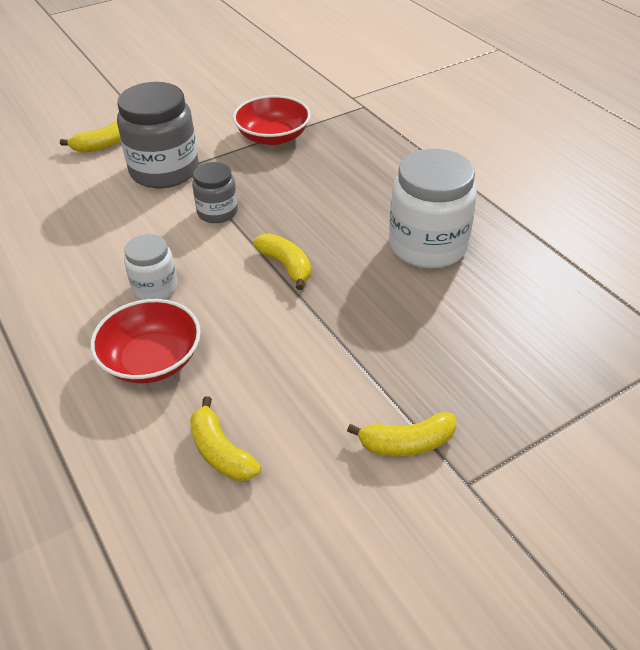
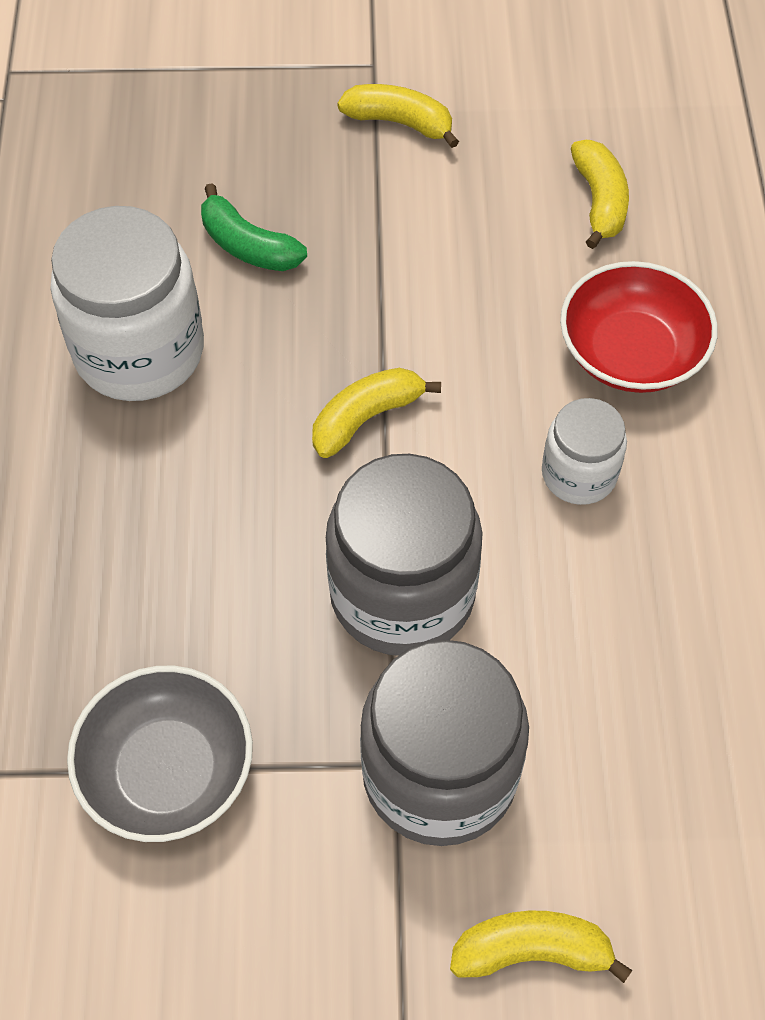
camera: 150 degrees left, 15 degrees up
grey jar [192,162,238,223] -> grey jar [326,454,482,656], size x1.82
red bowl [233,95,311,145] -> grey bowl [67,666,253,842]
yellow banana [253,233,311,290] -> yellow banana turned 60 degrees clockwise [312,368,441,458]
none -> green banana [201,183,307,271]

